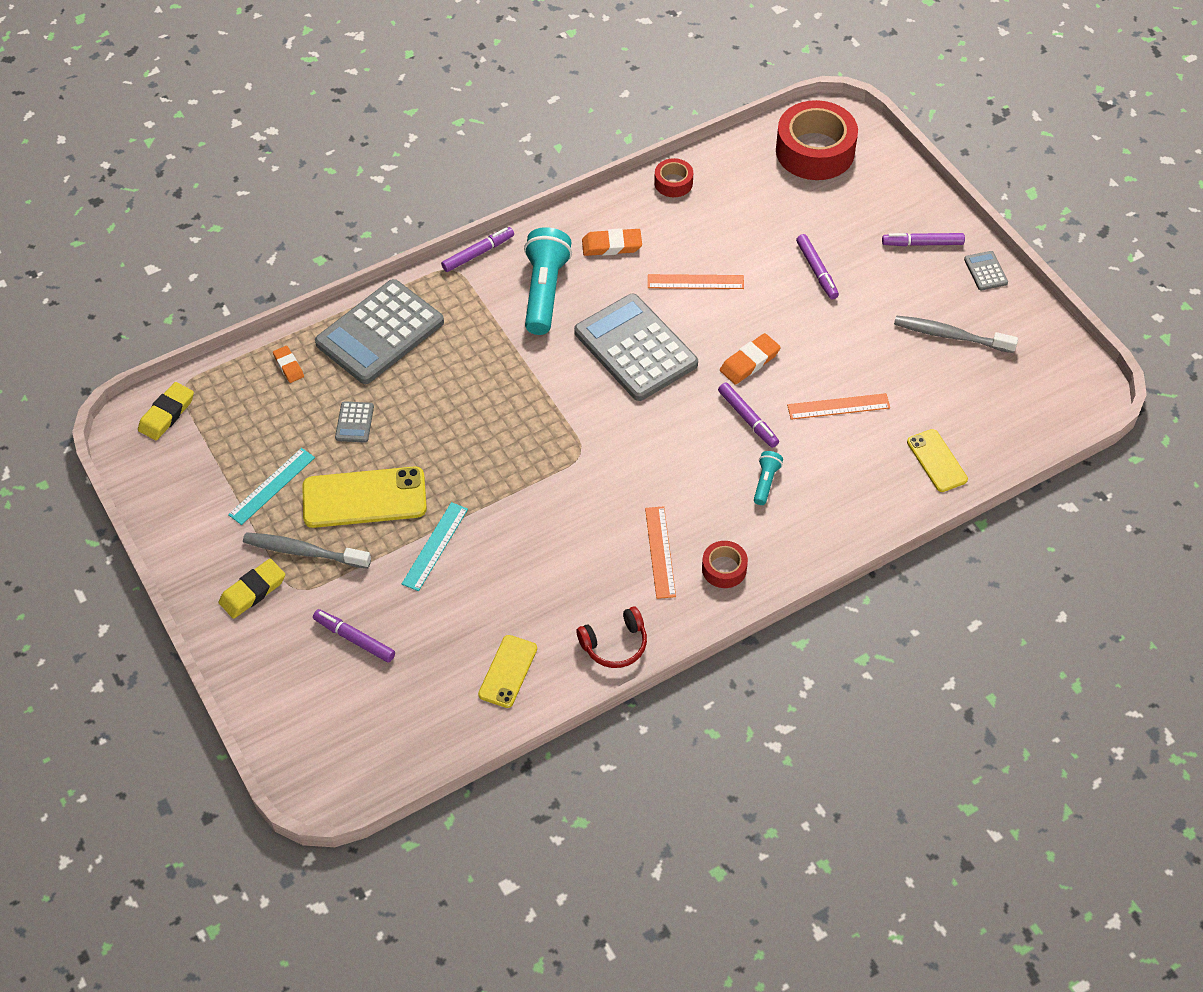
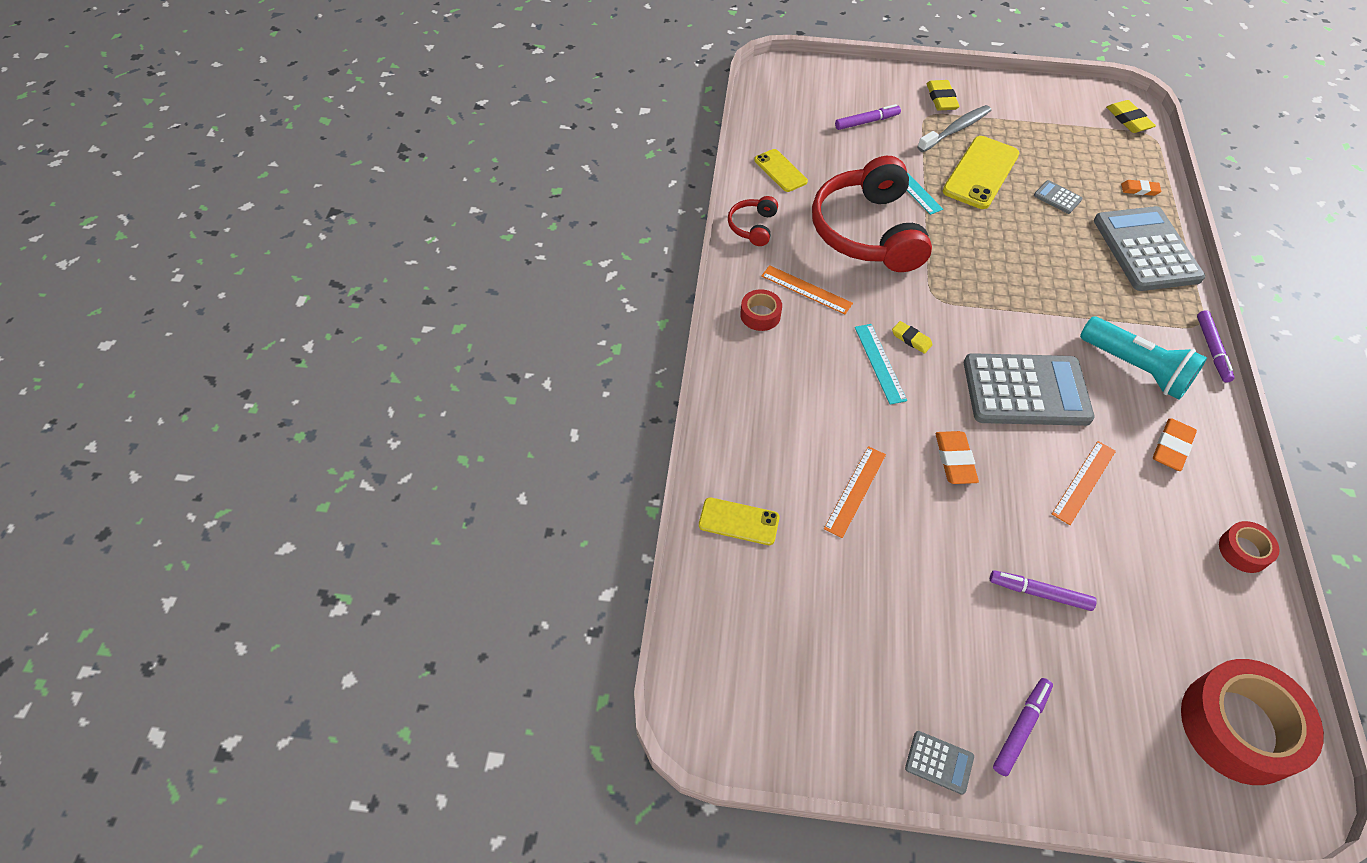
camera: 125 degrees right, 0 degrees up
turquoise ruler [228,448,315,525] -> turquoise ruler moved to [855,324,907,405]
purple marker [718,383,779,448] -> none
turquoise flashlight [754,451,783,505] -> none
grey toothbrush [894,315,1018,353] -> none
none -> red headphones [812,156,932,272]
none -> yellow eraser [892,321,933,354]

